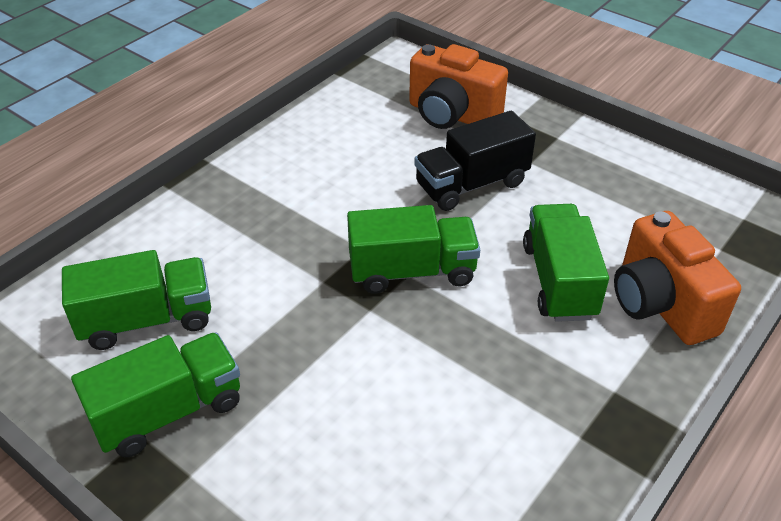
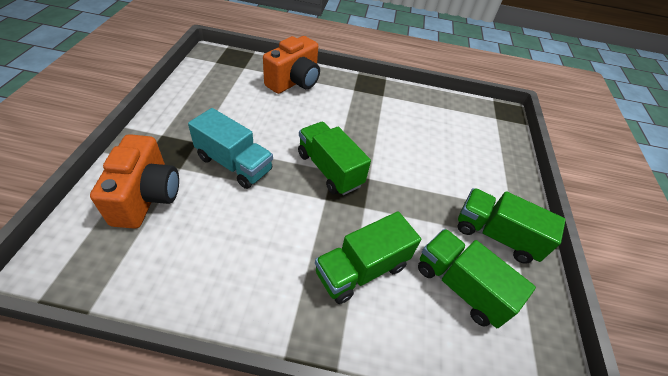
camera: 125 degrees left, 5 degrees up
black truck [414,111,536,211] -> turquoise truck [188,108,273,189]
green truck [523,204,609,322] -> green truck moved to [315,211,421,304]

